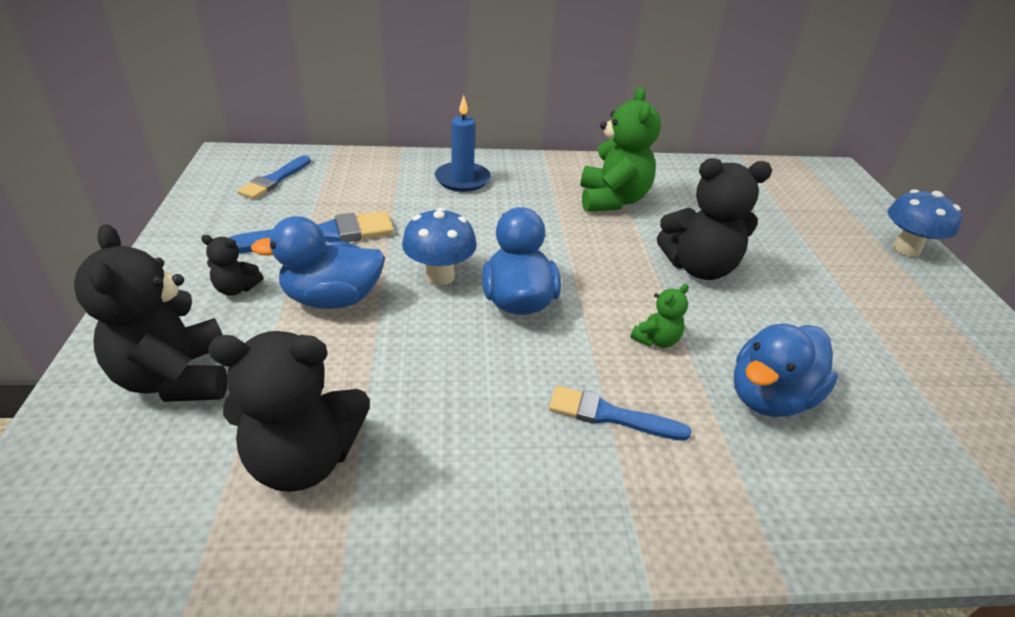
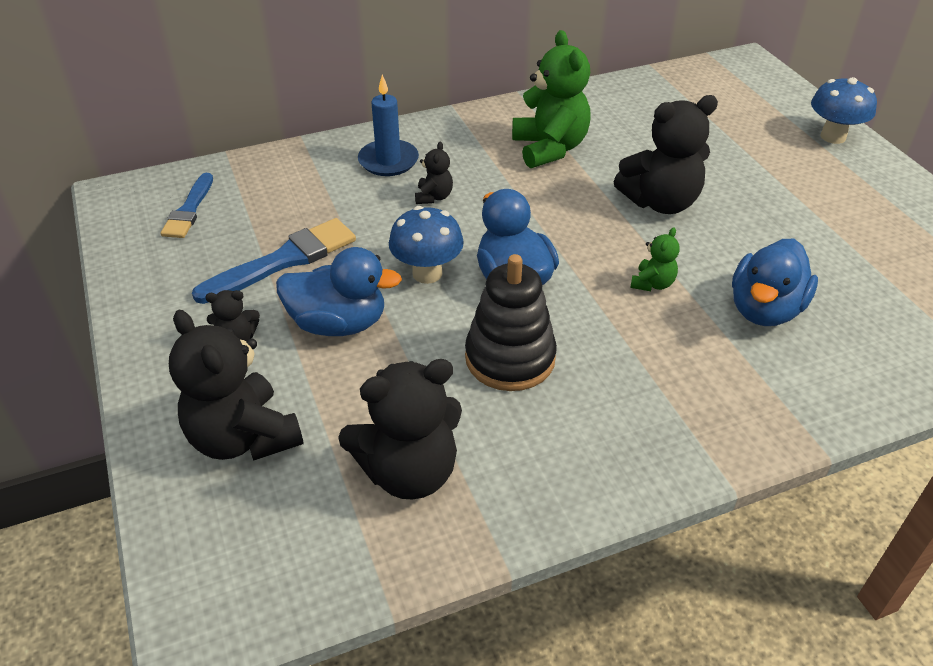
camera: 15 degrees left, 5 degrees up
blue duck [251,216,385,309] -> blue duck turned 150 degrees counterclockwise [276,247,402,336]
blue brush [549,386,691,441] -> none
none -> black teddy bear [415,142,453,204]
none -> black stacking toy [465,254,557,391]

